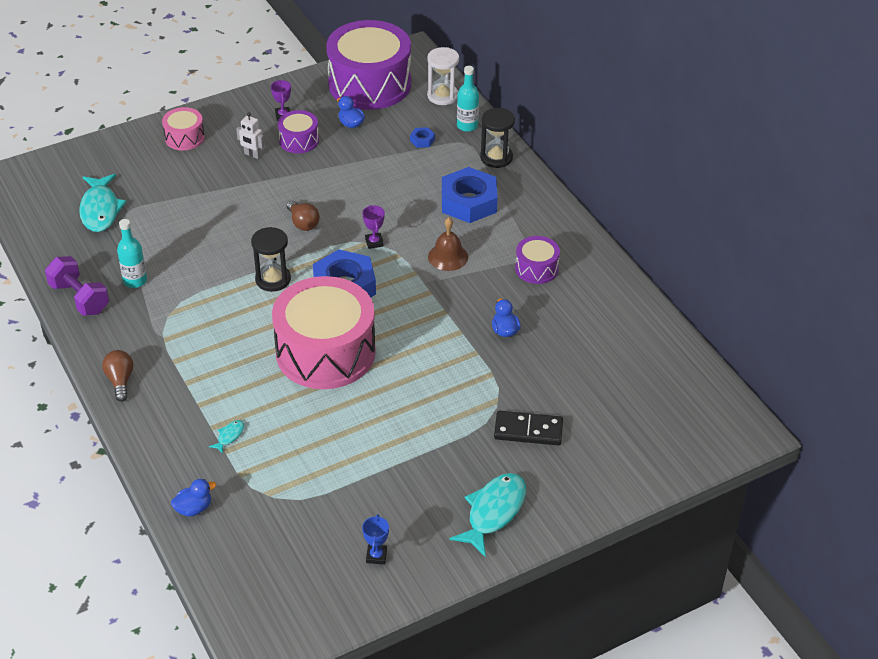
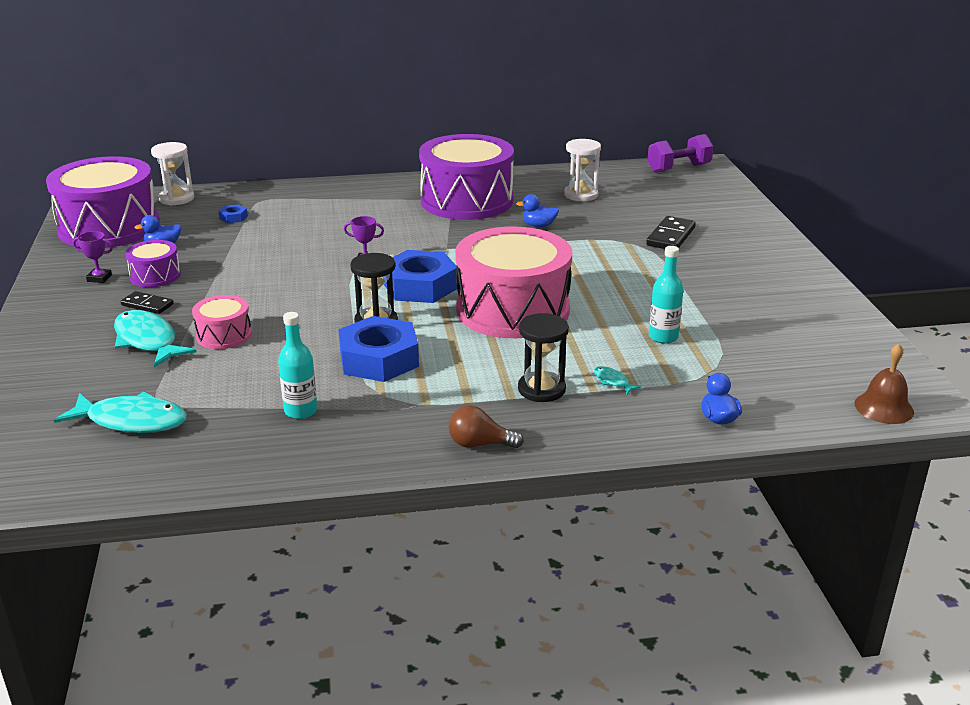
camera: 70 degrees left, 15 degrees down
purple dumbbell [45,256,109,316] -> purple dumbbell moved to [647,134,714,173]
pink drum [162,107,205,151] -> pink drum moved to [192,295,252,349]
white robot [236,113,264,159] -> black domino [121,291,173,314]
brown light bulb [286,200,320,231] -> none
blue trophy [362,514,389,565] -> none
brown bell [428,218,468,271] -> brown bell moved to [854,344,914,424]
blue nut [442,167,498,223] -> blue nut moved to [338,316,419,382]
turquoise fish [450,473,526,557] -> turquoise fish moved to [114,310,196,367]
turquoise bottle [457,66,479,132] -> turquoise bottle moved to [649,246,683,344]
black hourglass [480,108,515,168] -> black hourglass moved to [518,313,569,402]
purple drum [515,236,560,284] -> purple drum [419,134,514,220], size x2.18
none -> white hourglass [564,139,601,201]

